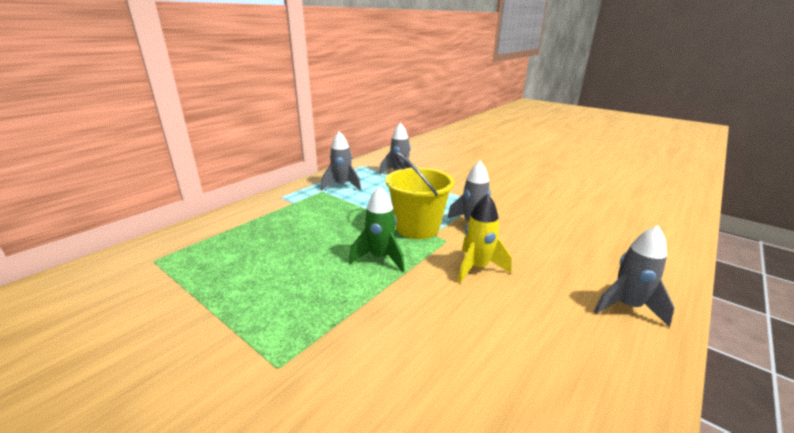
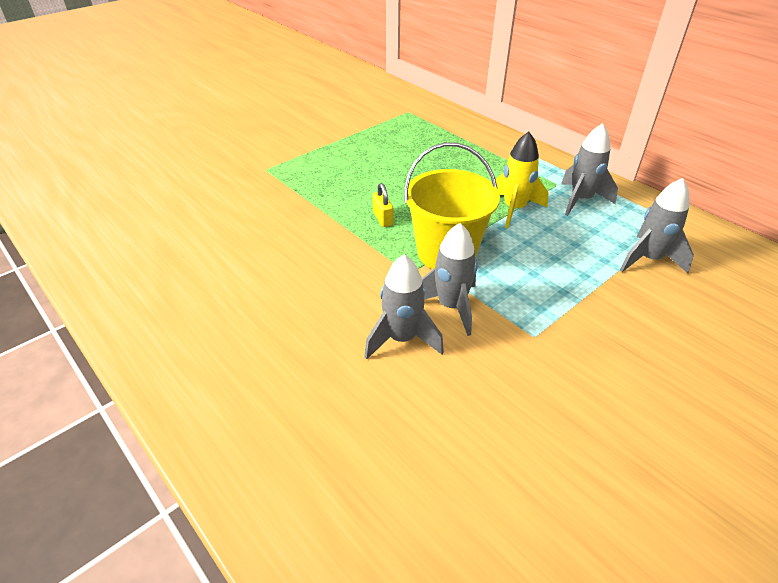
camera: 100 degrees right, 15 degrees up
green rocket [349,186,405,272] -> yellow padlock [372,183,393,227]
yellow rocket [458,194,511,283] -> yellow rocket moved to [496,132,549,228]
grey rocket [594,225,675,327] -> grey rocket moved to [364,254,444,360]

